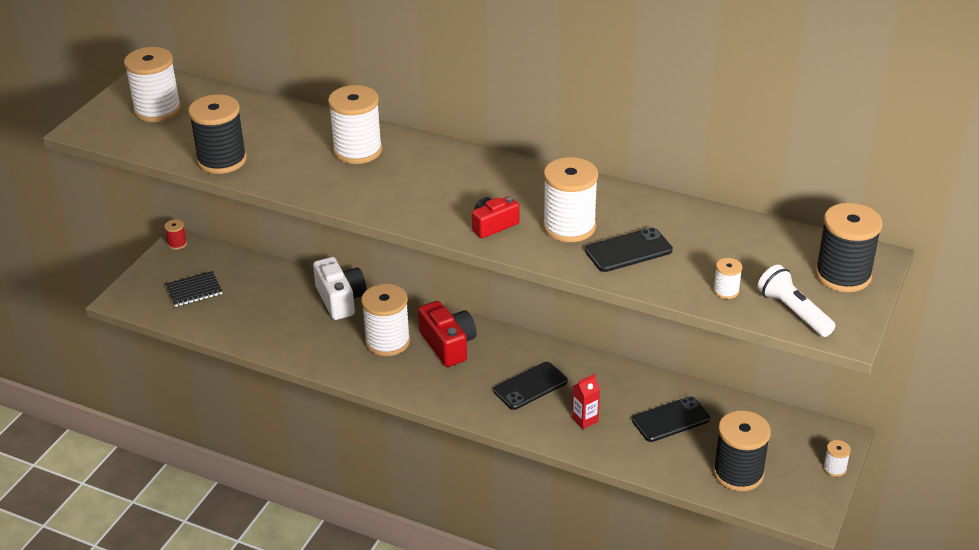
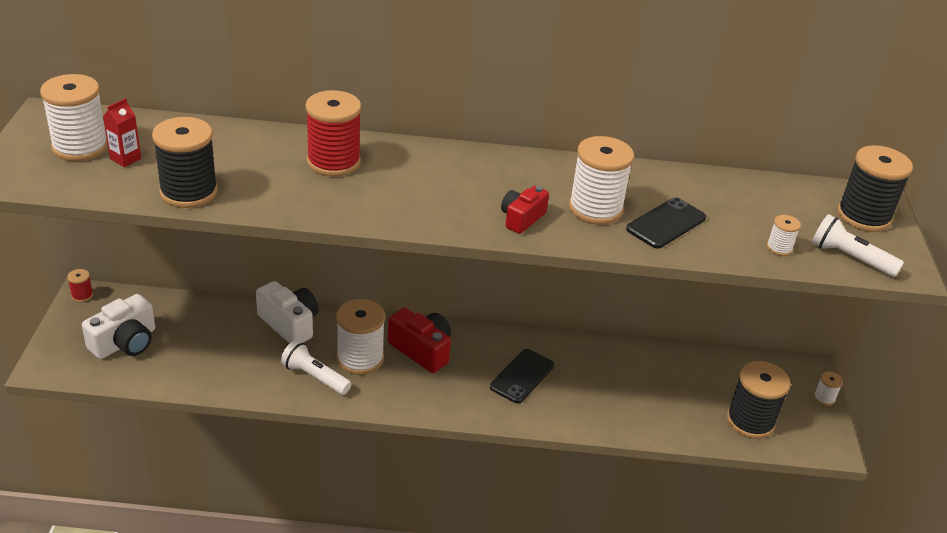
camera: 25 degrees left, 0 degrees up
black notebook [166,271,222,307] -> white camera [82,294,155,359]
white spool [328,85,382,164] -> red spool [305,90,361,177]
red carton [572,374,600,429] -> red carton moved to [103,98,141,167]
black phone [632,396,710,442] -> none
none -> white flashlight [281,340,351,395]

